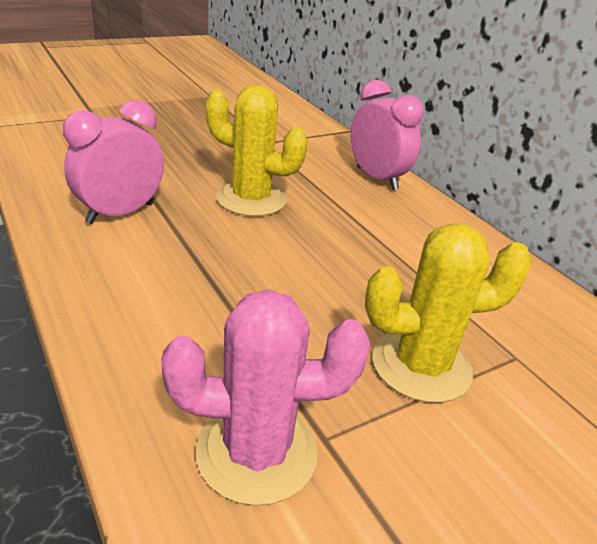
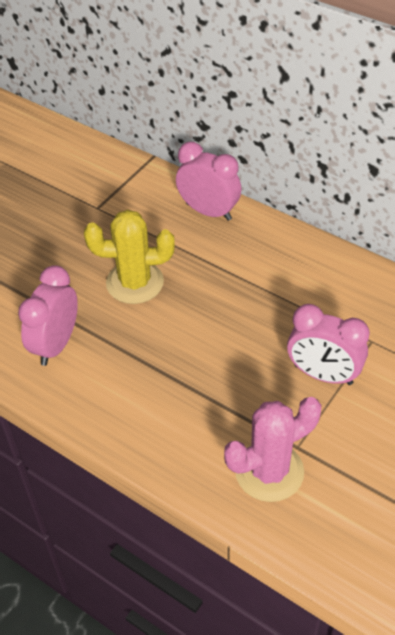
camera: 20 degrees left, 15 degrees up
yellow cactus [365,223,531,403] -> pink clock [287,304,370,385]

